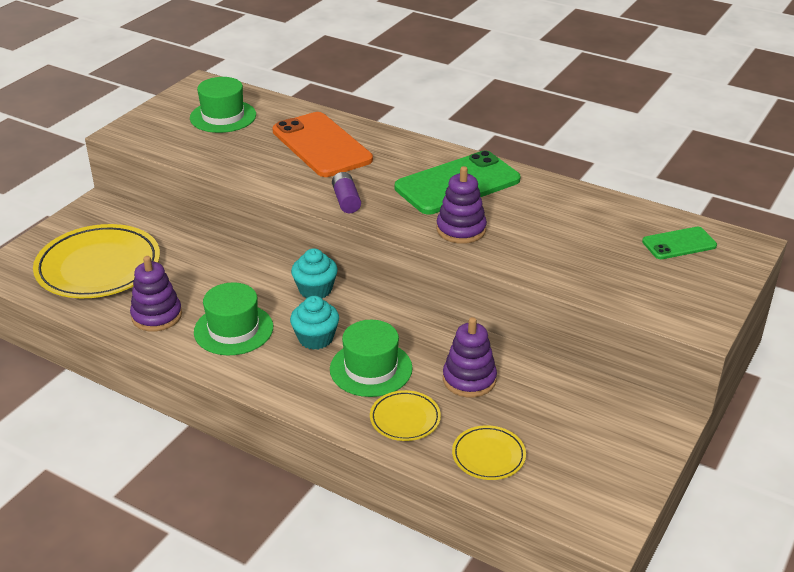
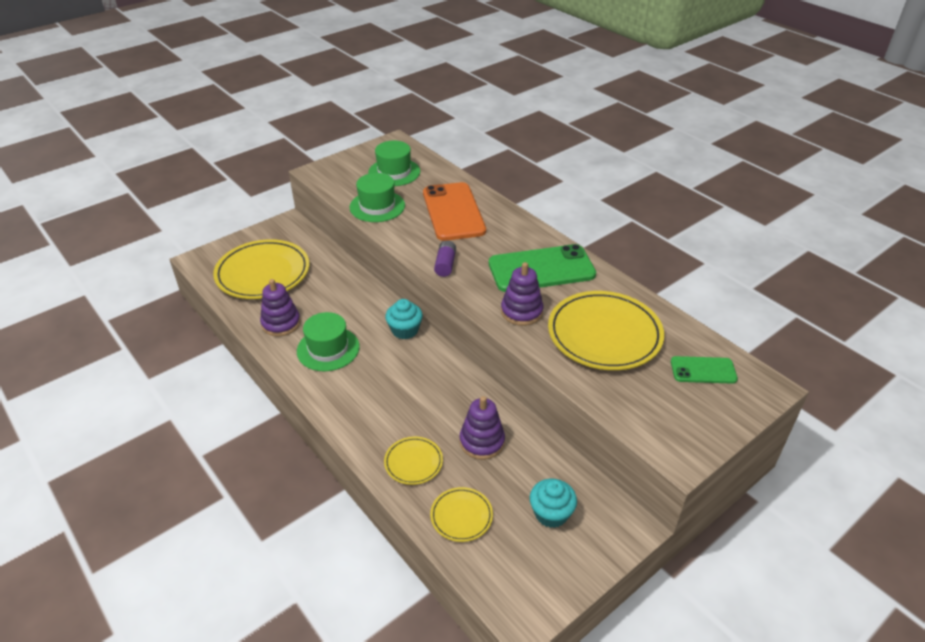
camera: 20 degrees right, 5 degrees up
turquoise cupcake [290,296,339,350] -> turquoise cupcake moved to [530,479,577,528]
green hat [330,320,413,397] -> green hat moved to [350,173,405,222]
none -> yellow plate [548,291,664,370]

